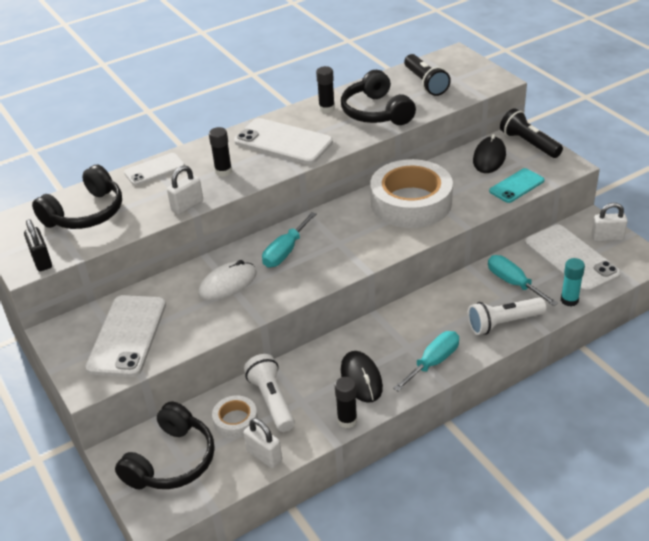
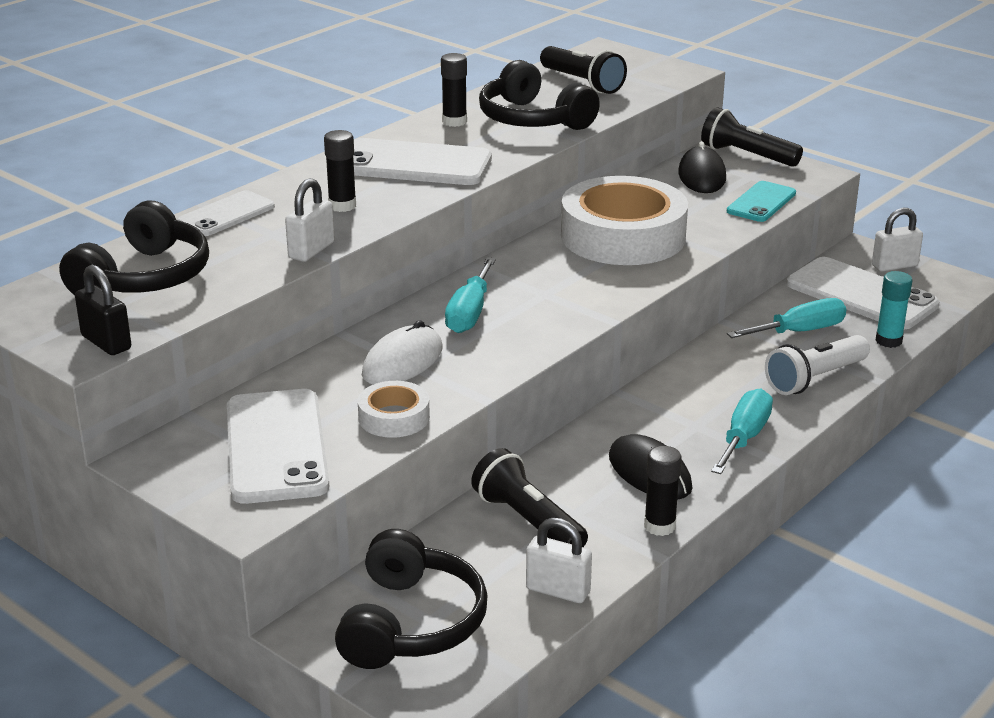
camera: 20 degrees left, 10 degrees down
white tape [212,396,258,439] -> white tape moved to [358,381,430,438]
white flashlight [244,354,295,432] -> black flashlight [471,448,588,547]
turquoise screwdriver [488,255,558,306] -> turquoise screwdriver turned 120 degrees clockwise [727,298,846,338]

